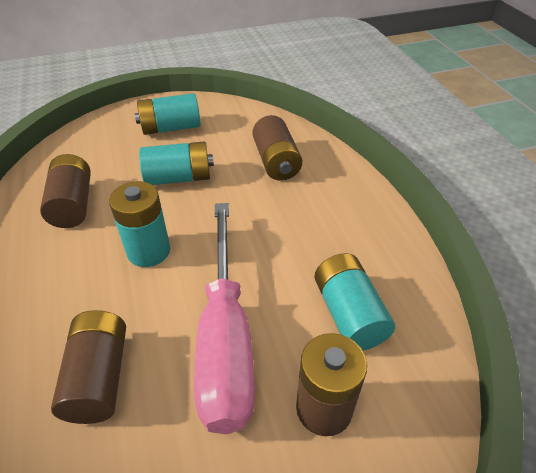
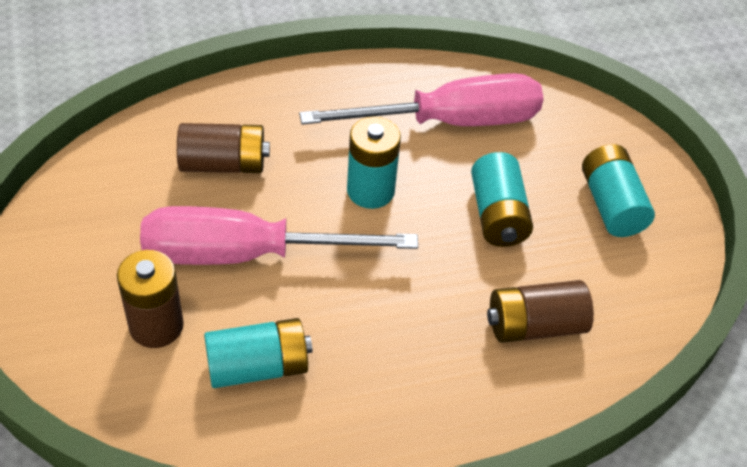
camera: 90 degrees right, 5 degrees up
brown battery [40,154,91,228] -> pink screwdriver [299,73,543,126]

